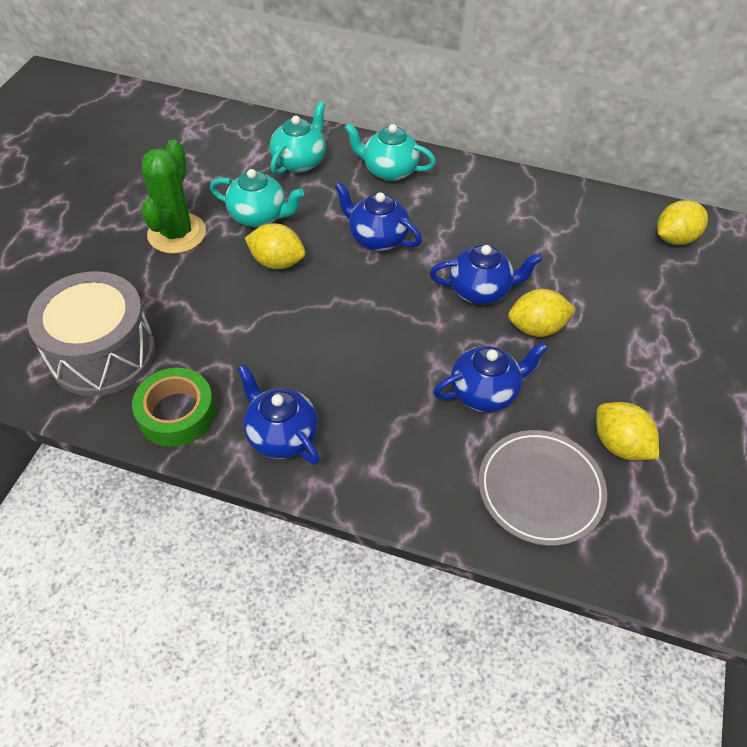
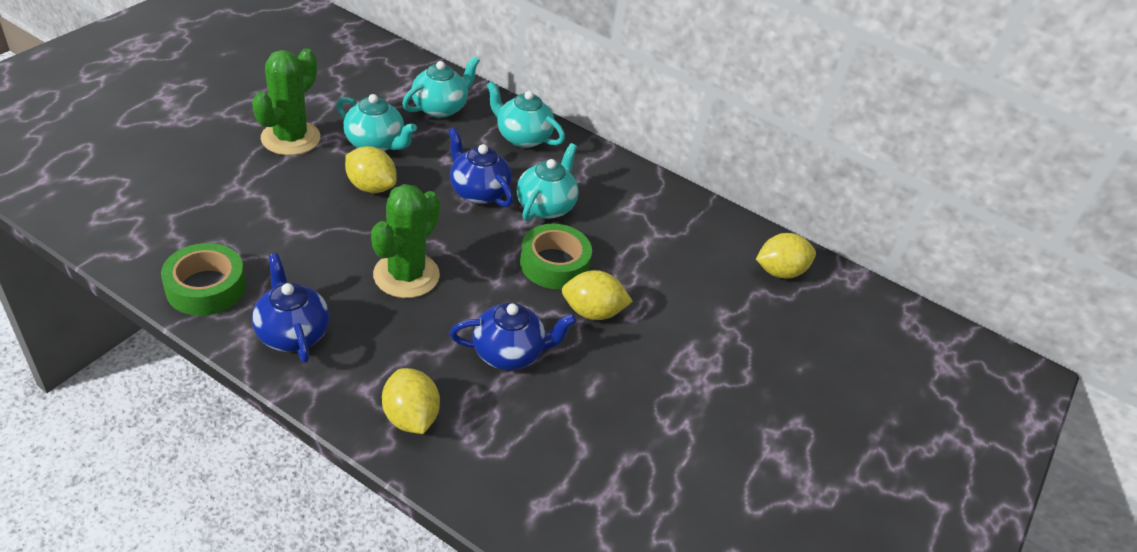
camera: 10 degrees right, 10 degrees down
grey drum [27,271,155,396] -> none
blue teapot [430,244,542,305] -> green tape [520,224,592,289]
grey plate [478,430,607,546] -> none
yellow lemon [596,402,659,460] -> yellow lemon moved to [382,368,440,434]
none -> green cactus [371,184,440,298]
none -> turquoise teapot [517,143,579,221]

